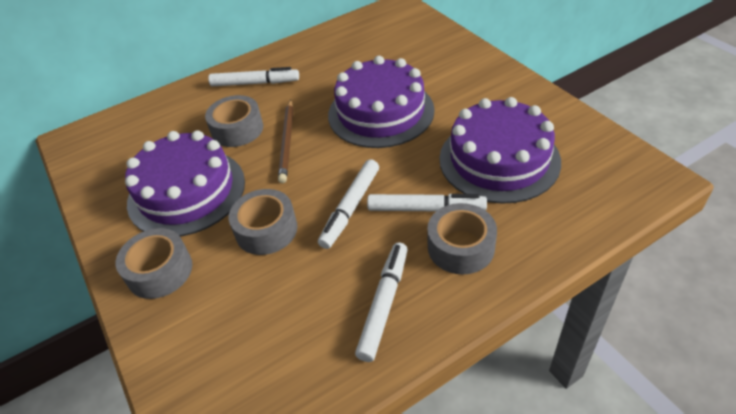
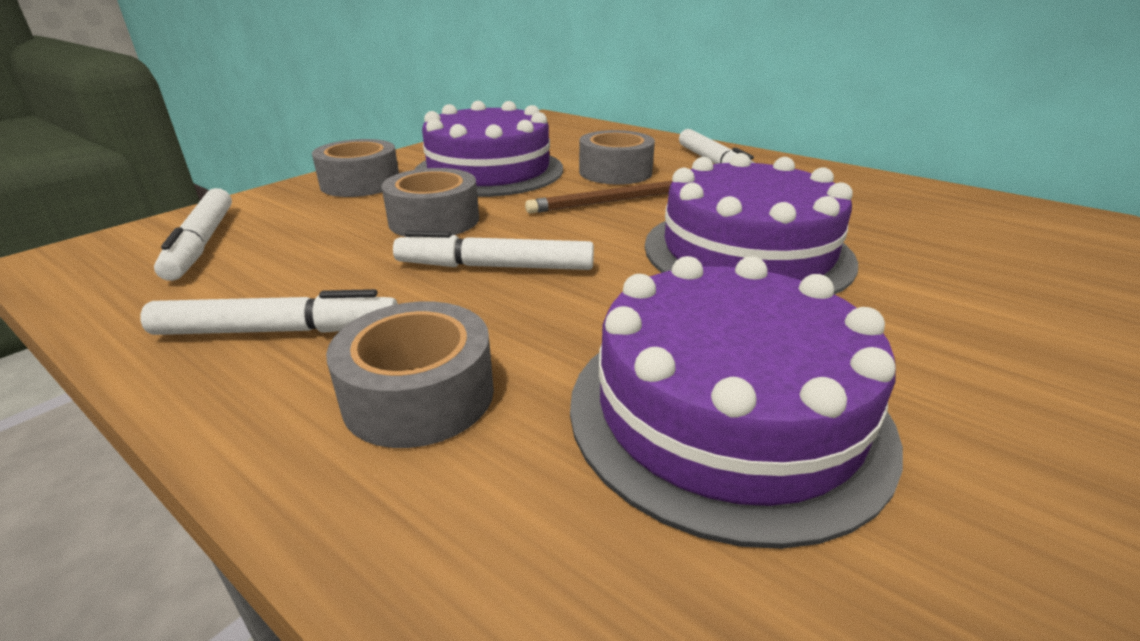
camera: 65 degrees right, 15 degrees down
white marker [367,194,487,211] -> white marker moved to [154,188,232,281]

